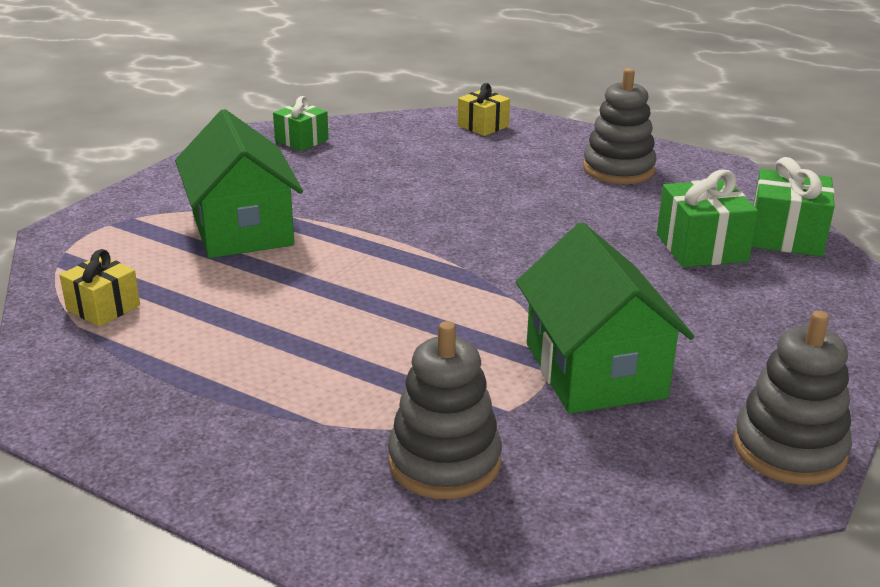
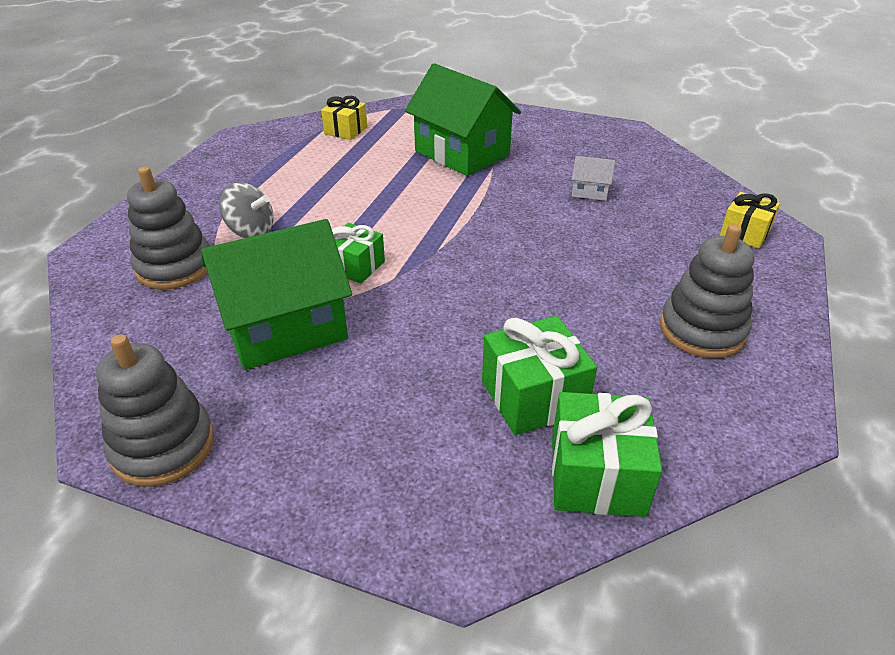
camera: 80 degrees right, 10 degrees up
green house [175,109,303,258] -> green house turned 75 degrees clockwise [405,63,521,176]
green gift [273,96,329,151] -> green gift moved to [332,223,385,284]
none -> grey spinning top [219,182,274,238]
none -> white house [572,156,615,201]

